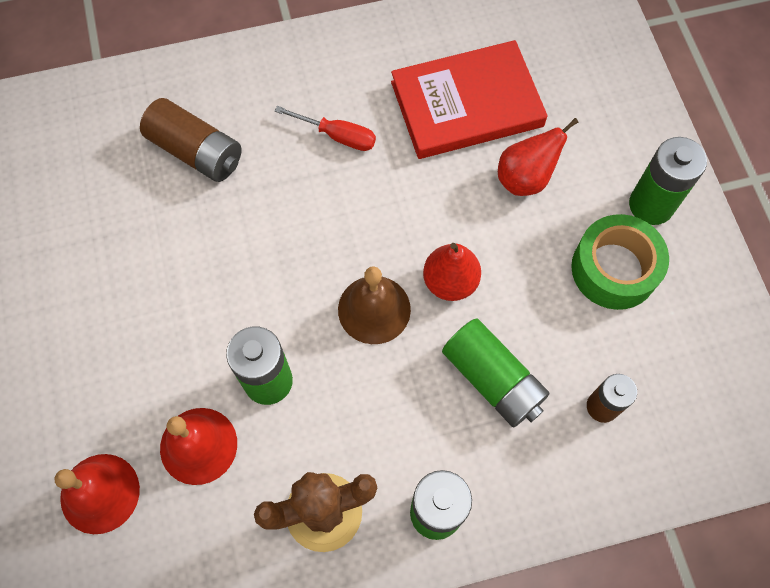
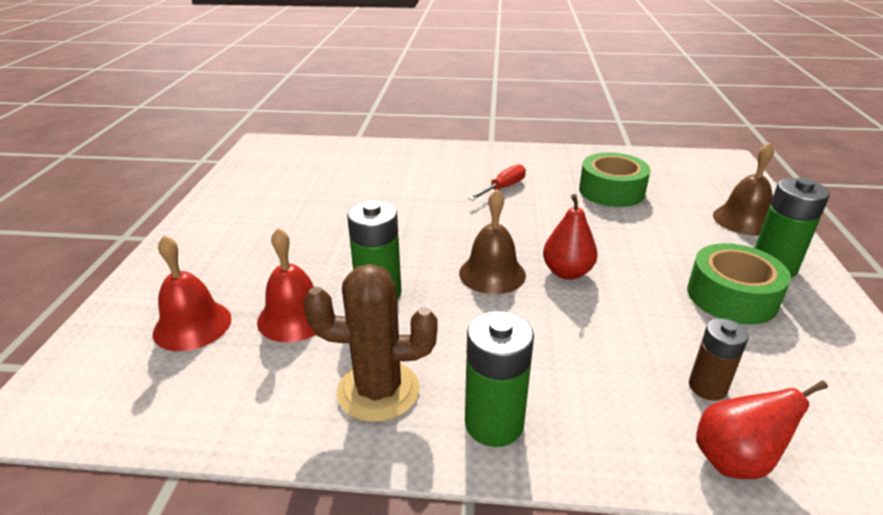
camera: 20 degrees right, 35 degrees down
brown battery [140,98,241,182] -> none
red screwdriver [275,106,376,151] -> red screwdriver turned 90 degrees counterclockwise [468,164,526,200]
red book [391,40,548,159] -> green tape [579,152,650,207]
green battery [442,319,549,427] -> none
red pear [498,118,578,196] -> red pear moved to [696,381,828,479]
none -> brown bell [713,142,774,236]

